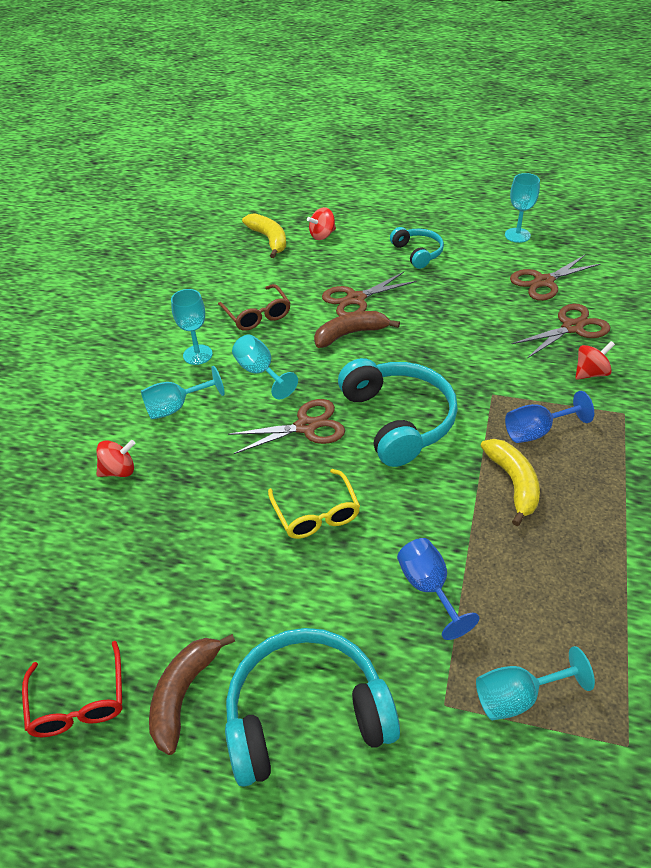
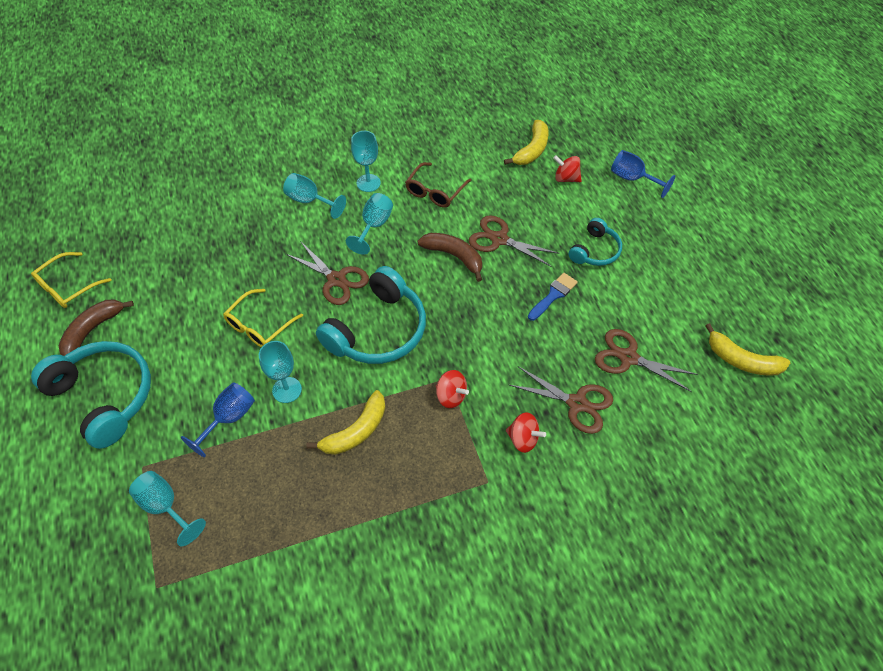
camera: 55 degrees right, 10 degrees up
red glasses [22,641,122,737] -> yellow glasses [31,252,112,308]
red spinning top [97,440,135,477] -> red spinning top moved to [436,370,469,408]
brown banana [149,634,235,755] -> brown banana turned 45 degrees counterclockwise [59,299,134,356]
turquoise goblet [505,173,540,243] -> turquoise goblet moved to [259,341,302,403]
blue goblet [505,391,594,443] -> blue goblet moved to [611,150,675,198]
none -> blue brush [528,273,578,321]
none -> yellow banana [705,323,790,376]

